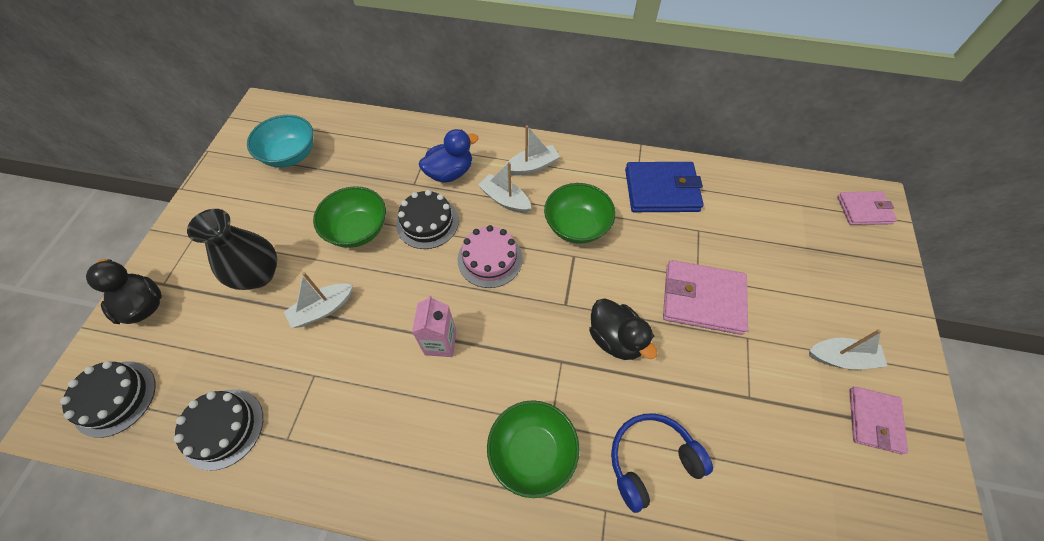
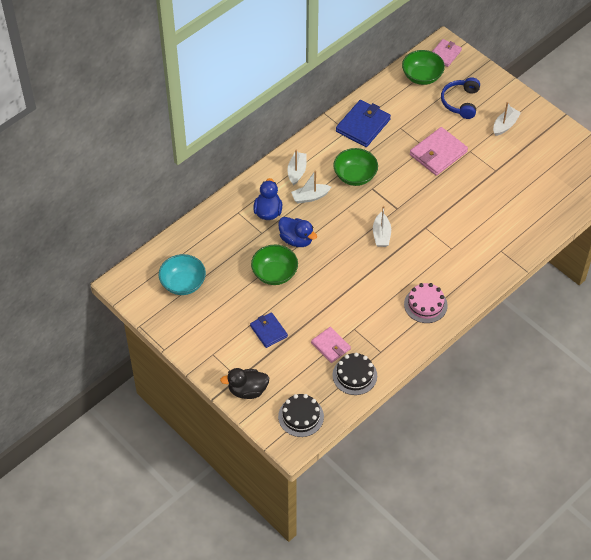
camera: 55 degrees left, 5 degrees down
black vase [187,209,277,290] -> blue wallet [250,312,288,348]
white boat [284,272,353,328] -> white boat moved to [373,206,391,247]
black cake [396,190,459,249] -> blue duck [279,217,317,247]
pink carton [412,295,457,357] -> none
pink cake [457,225,523,288] -> pink cake moved to [404,283,448,323]
green bowl [487,400,579,498] -> green bowl moved to [402,50,445,85]
black duck [589,298,657,360] -> none
blue headphones [611,413,713,513] -> blue headphones moved to [441,77,480,119]
pink wallet [849,387,908,454] -> pink wallet moved to [311,327,351,363]

